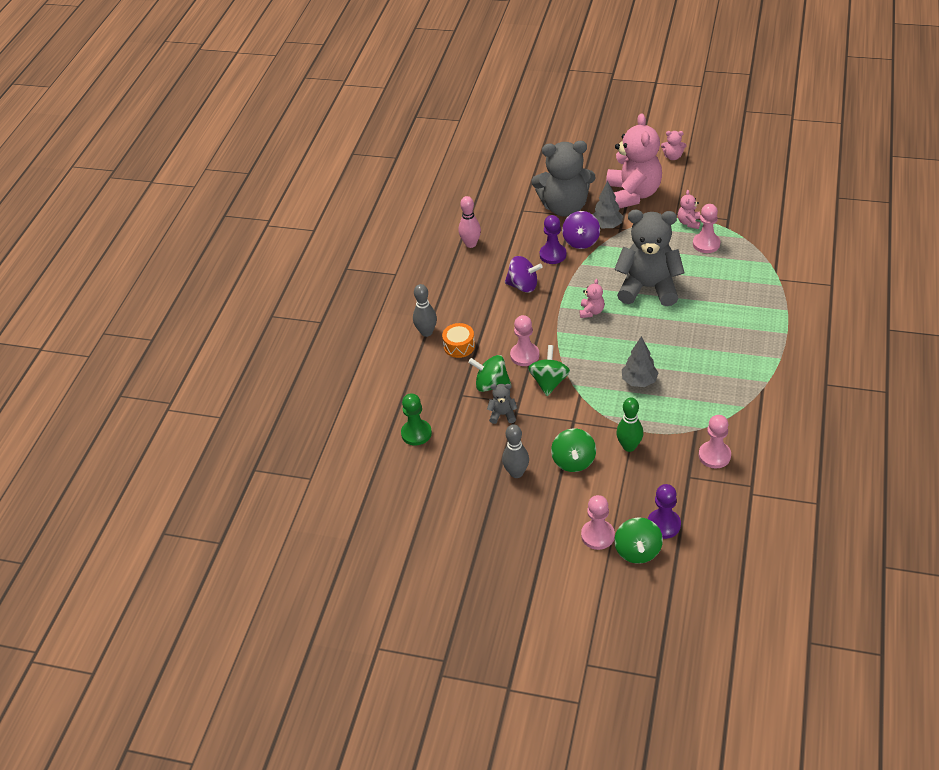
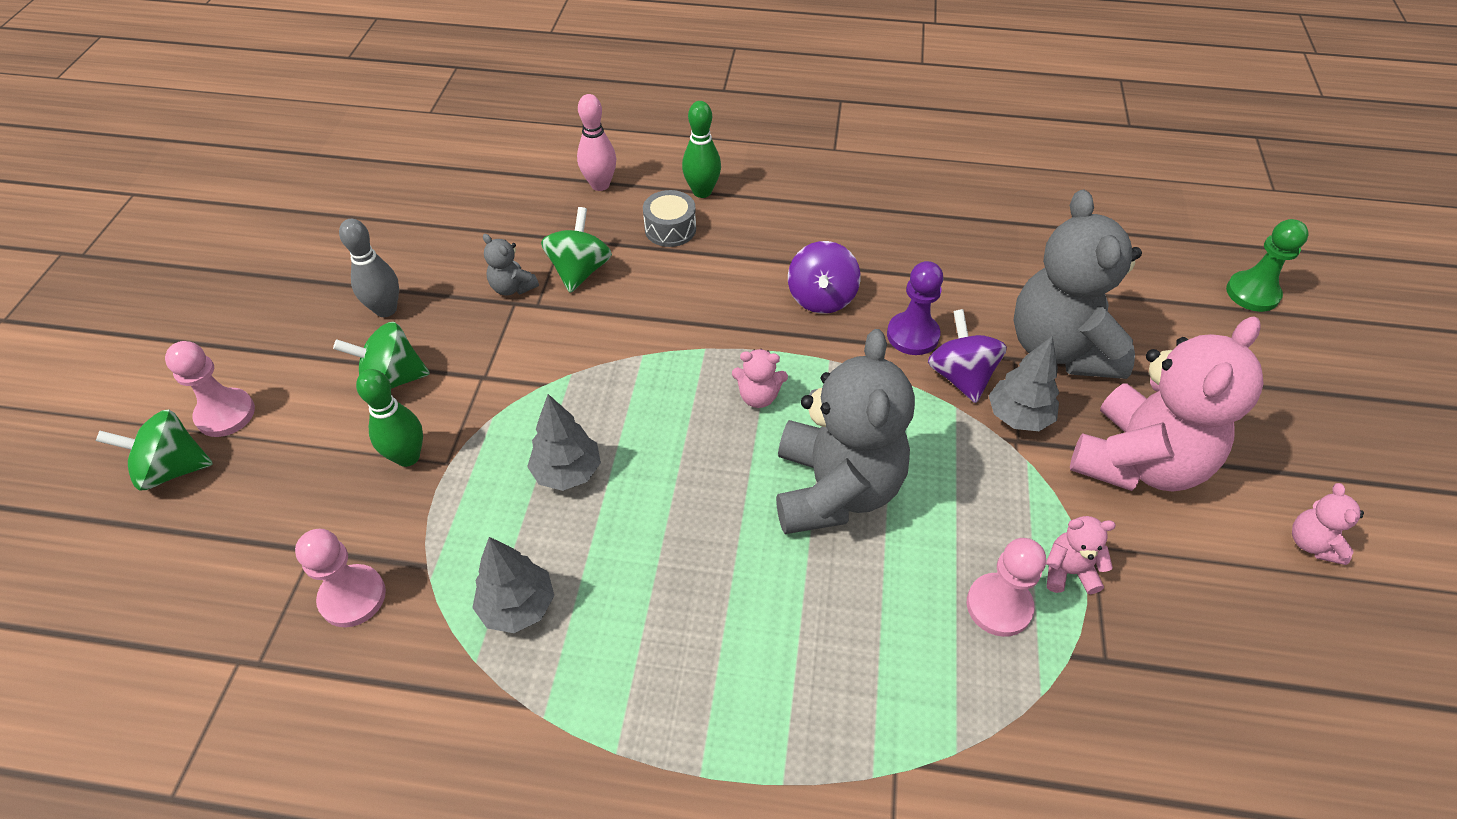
camera: 80 degrees right, 5 degrees up
green pawn [401,393,432,446] -> green pawn moved to [1226,219,1309,312]
grey bowling pin [413,284,437,337] -> green bowling pin [682,101,721,198]
orange drum [442,323,475,358] -> grey drum [643,190,696,247]
pink bowling pin [459,196,481,248] -> pink bowling pin moved to [577,94,616,191]
grey teddy bear [487,384,517,424] -> grey teddy bear turned 135 degrees clockwise [483,234,539,295]
pink pawn [510,315,539,366] -> none
green spinning top [528,345,570,396] -> none
purple spinning top [562,211,600,249] -> purple spinning top turned 75 degrees clockwise [928,309,1007,403]
pink teddy bear [606,113,662,208] -> pink teddy bear turned 45 degrees counterclockwise [1070,316,1264,492]
purple pawn [648,484,681,539] -> none
none -> grey tree [472,537,554,633]

